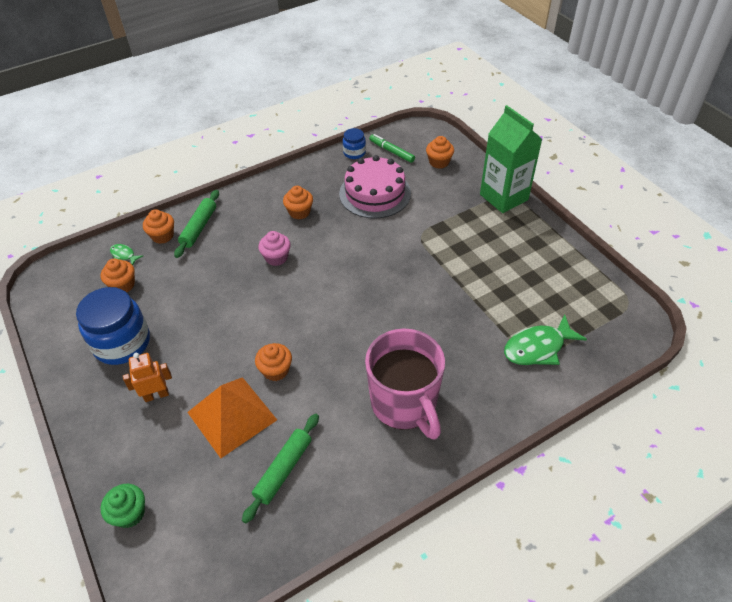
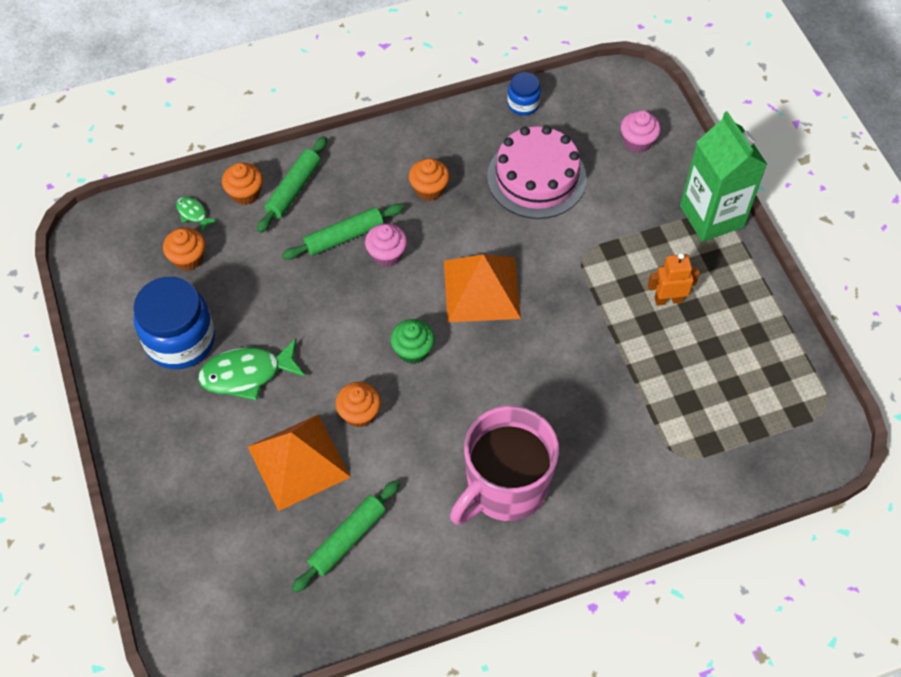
camera: 10 degrees right, 10 degrees up
green cupcake [101,484,145,528] -> green cupcake moved to [390,319,435,364]
orange robot [123,353,172,402] -> orange robot moved to [648,253,700,306]
pink mug [365,328,445,440] -> pink mug turned 60 degrees clockwise [450,406,559,525]
green marker [369,134,415,163] -> none
orange cupcake [426,136,454,169] -> pink cupcake [621,110,661,153]
green fish [504,315,587,365] -> green fish moved to [198,339,305,401]
none -> green rolling pin [282,203,404,260]
none -> orange pyramid [444,254,521,322]

